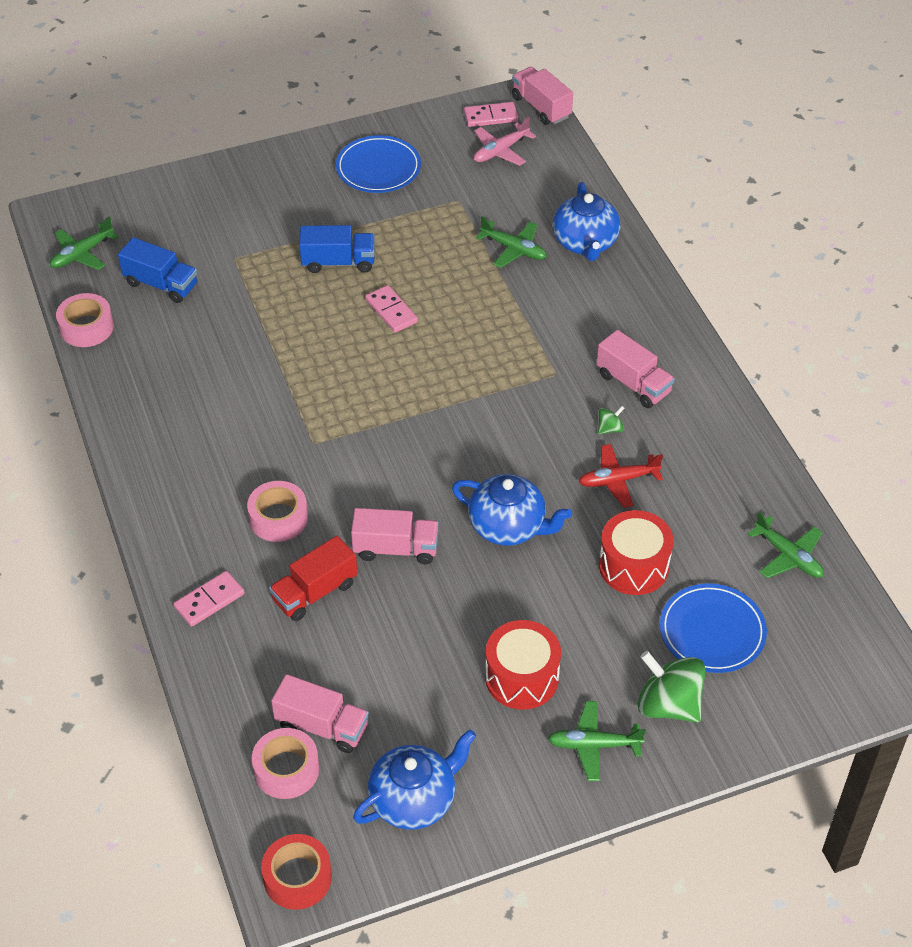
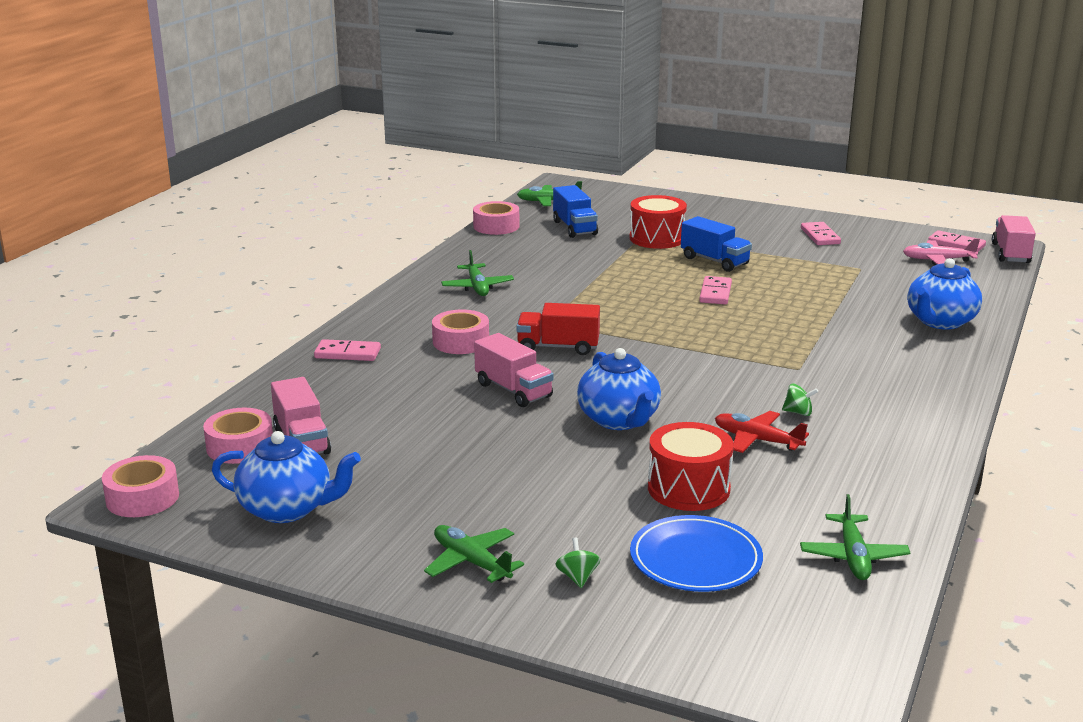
camera: 45 degrees right, 25 degrees down
red tape [261,834,332,910] -> pink tape [102,455,179,517]
red truck [269,536,358,621] -> red truck moved to [517,303,600,355]
blue plate [336,135,421,193] -> pink domino [801,222,841,245]
green plane [476,216,547,268] -> green plane moved to [441,250,514,296]
red drum [485,620,561,710] -> red drum moved to [630,195,687,249]
pink truck [597,330,675,408] -> none
green spinning top [638,651,706,723] -> green spinning top [556,538,600,588], size x0.46

